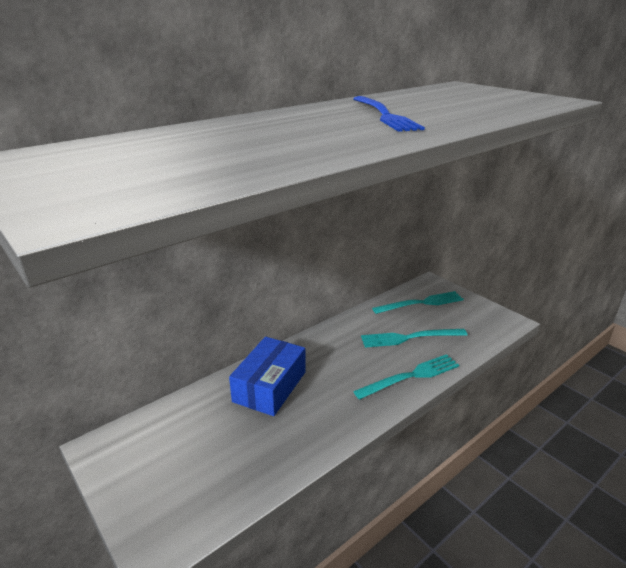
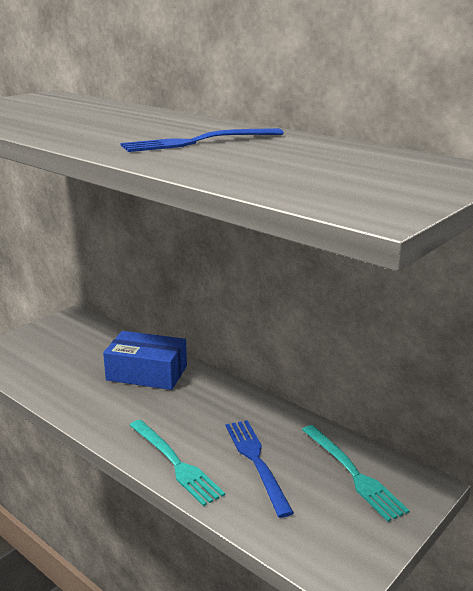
camera: 80 degrees right, 5 degrees down
turquoise fork [361,329,467,348] -> blue fork [226,420,294,518]

